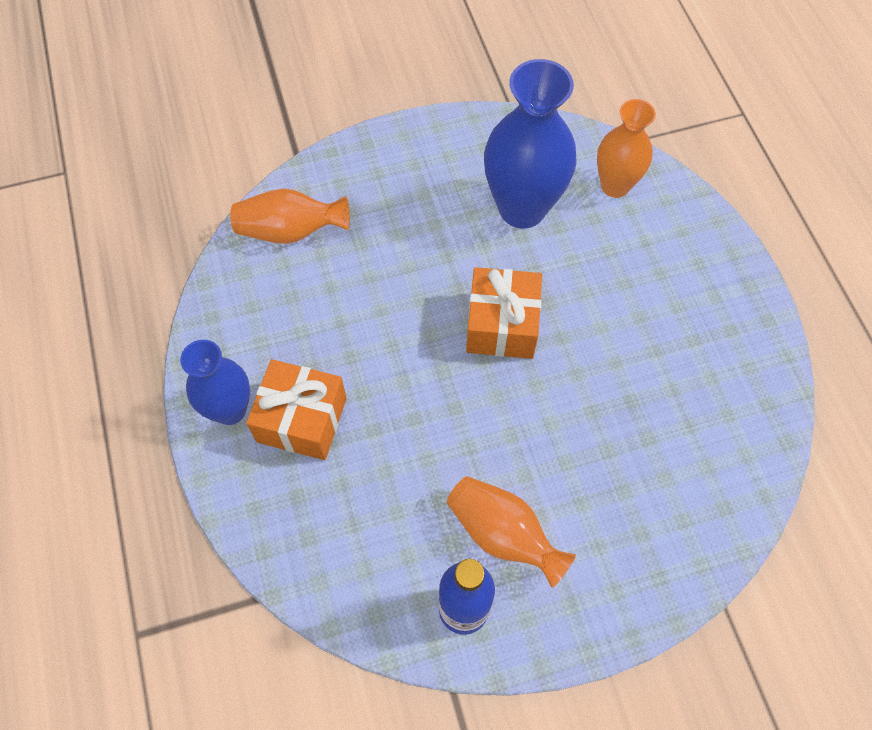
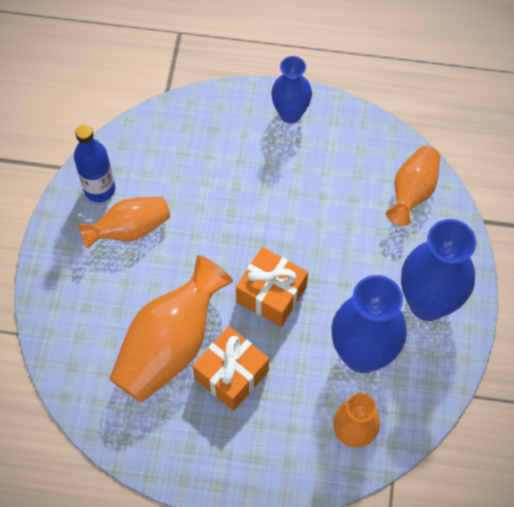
camera: 115 degrees right, 0 degrees up
orange gift [246,359,347,460] -> orange gift moved to [193,326,269,411]
none -> orange vase [109,255,233,402]
none -> blue vase [401,219,476,321]

